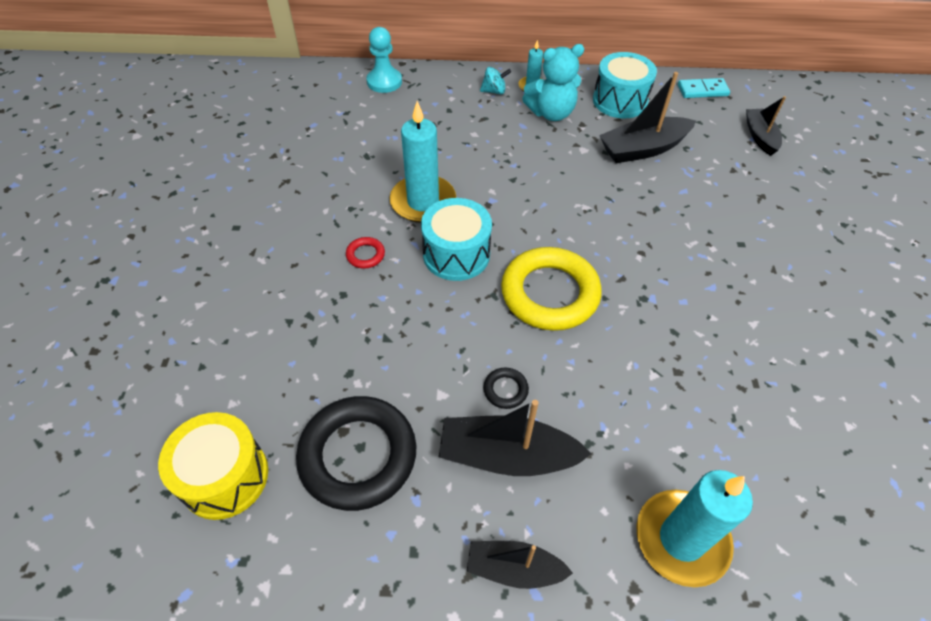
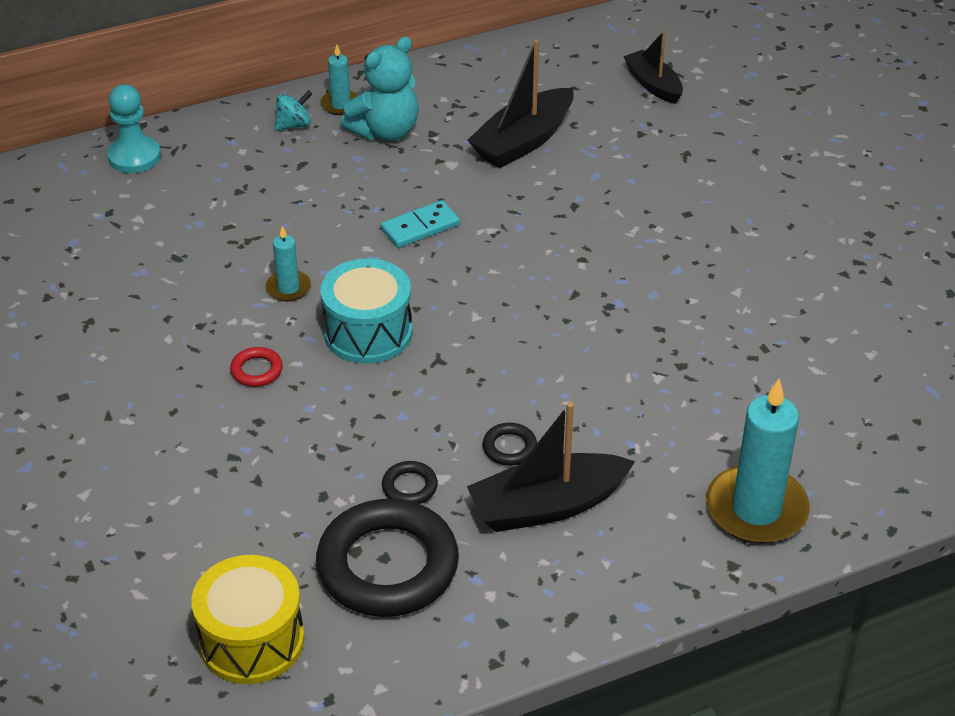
camera: 25 degrees left, 10 degrees down
turquoise candle [390,101,456,223] -> turquoise candle [266,226,311,301], size x0.50
black boat [467,541,573,589] -> none
yellow ring [501,247,602,331] -> none
turquoise drum [593,52,657,119] -> none
turquoise domino [678,78,730,98] -> turquoise domino moved to [381,200,460,248]
none -> black ring [382,461,438,504]

